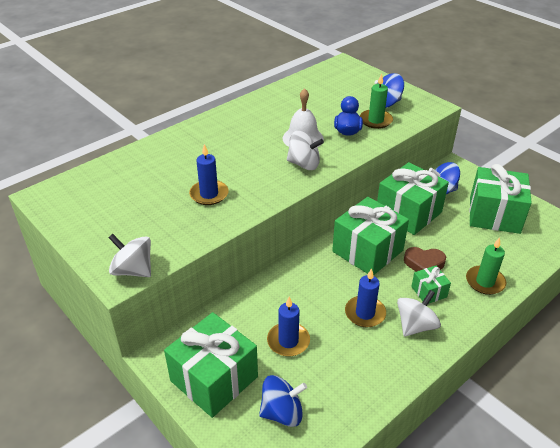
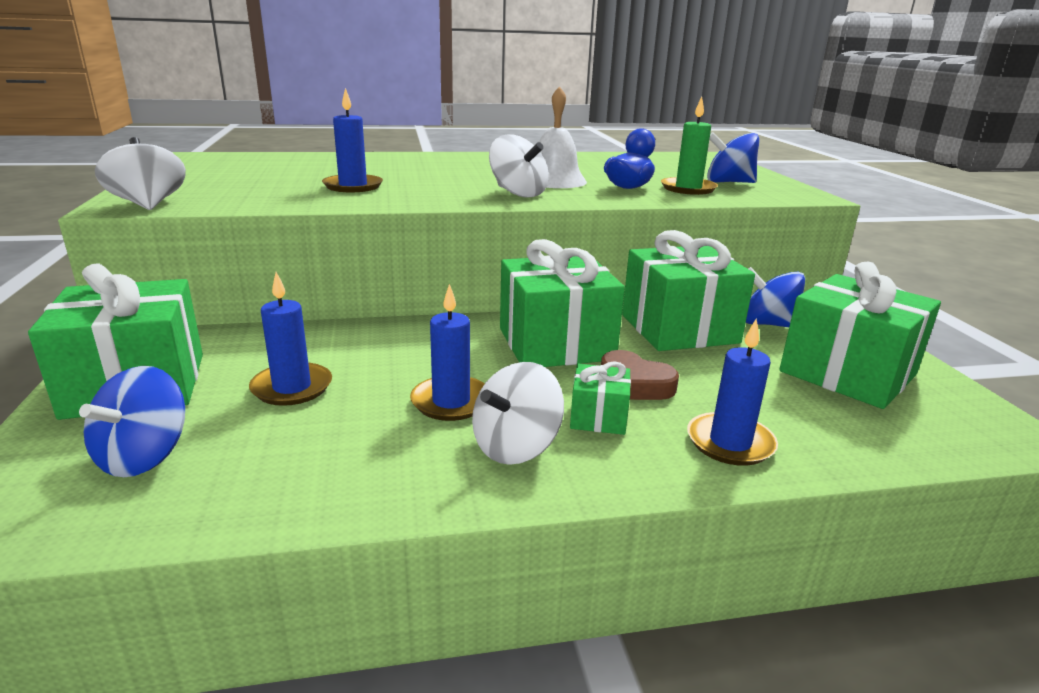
camera: 30 degrees right, 15 degrees down
blue spinning top [259,375,307,427] -> blue spinning top turned 90 degrees clockwise [79,366,185,477]
white spinning top [397,290,441,336] -> white spinning top turned 150 degrees clockwise [472,362,564,465]
green candle [466,237,506,295] -> blue candle [687,318,778,466]

